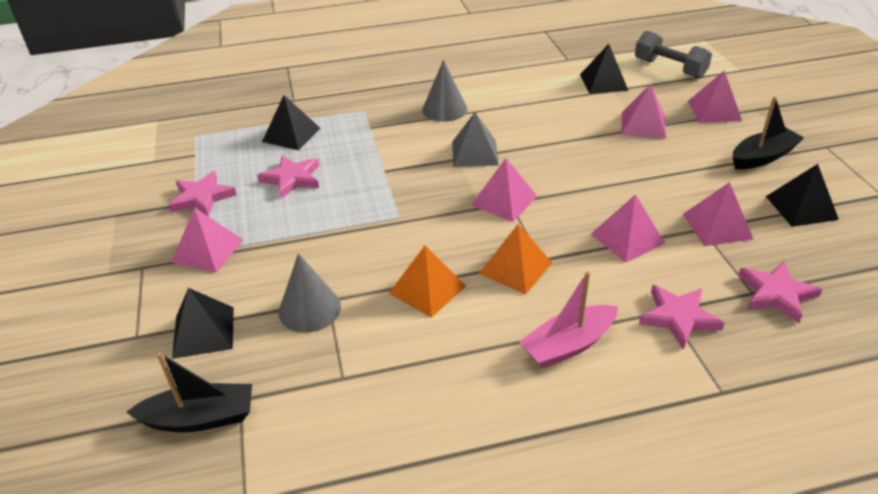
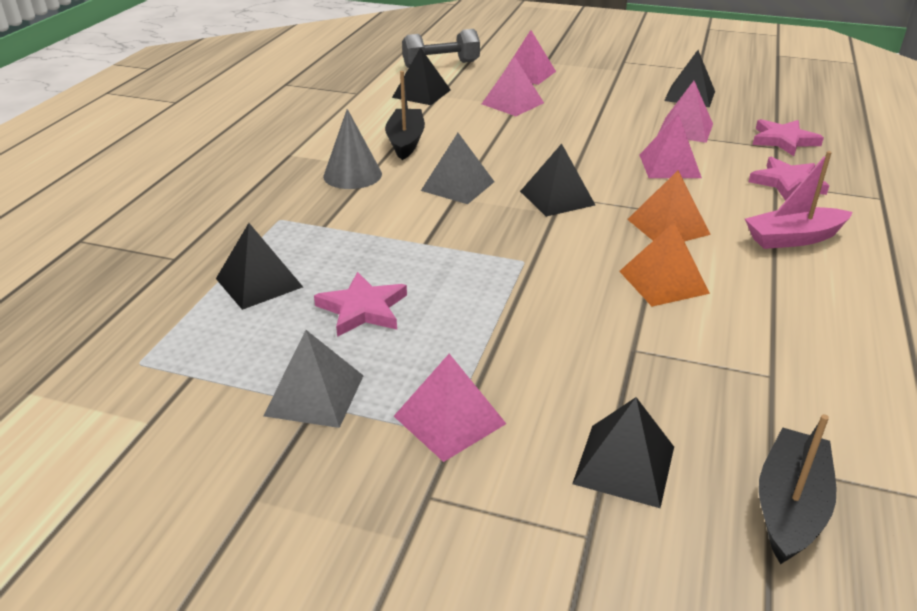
camera: 60 degrees left, 5 degrees down
pink star [169,171,237,217] -> grey pyramid [264,330,364,428]
grey cone [279,253,341,333] -> none
pink pyramid [471,158,537,222] -> black pyramid [520,144,595,217]
pink boat [519,271,618,368] -> pink boat turned 75 degrees clockwise [745,151,853,249]
black boat [733,96,804,169] -> black boat moved to [385,71,425,160]

